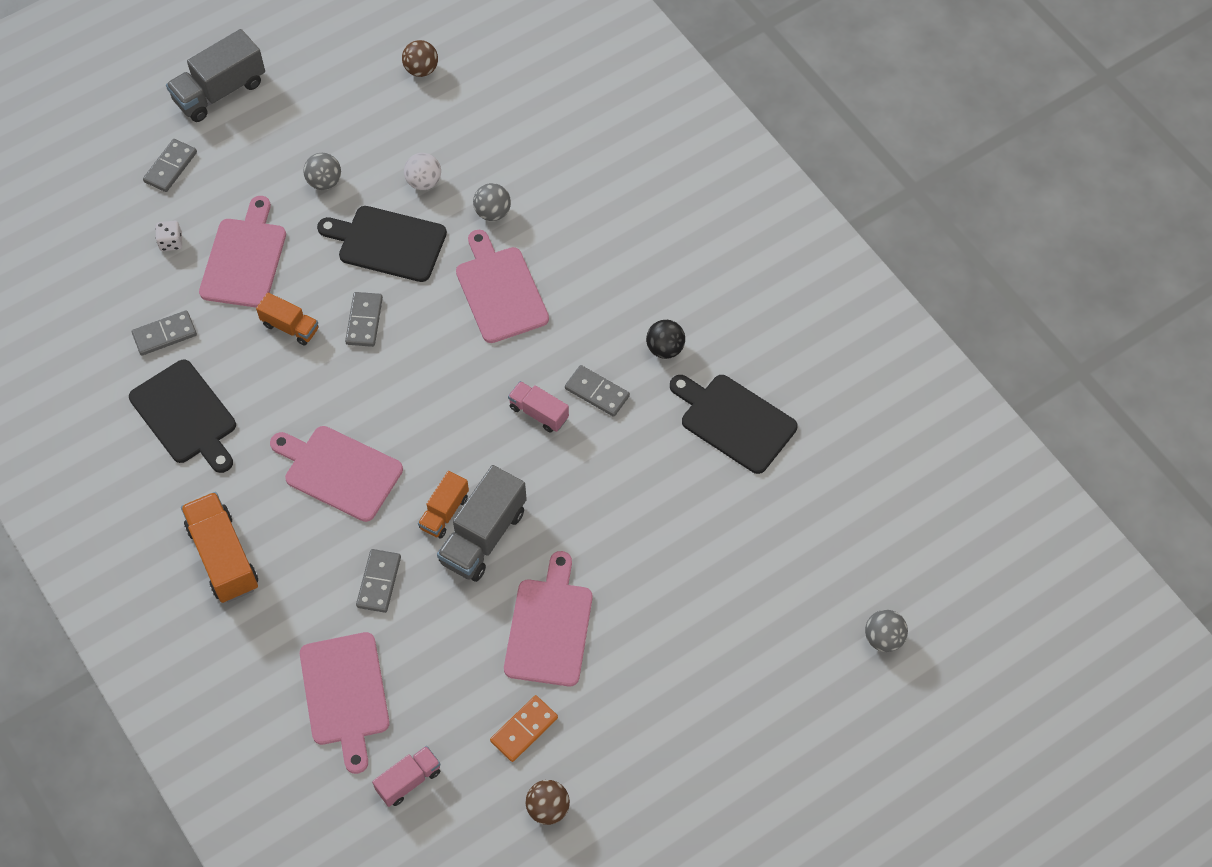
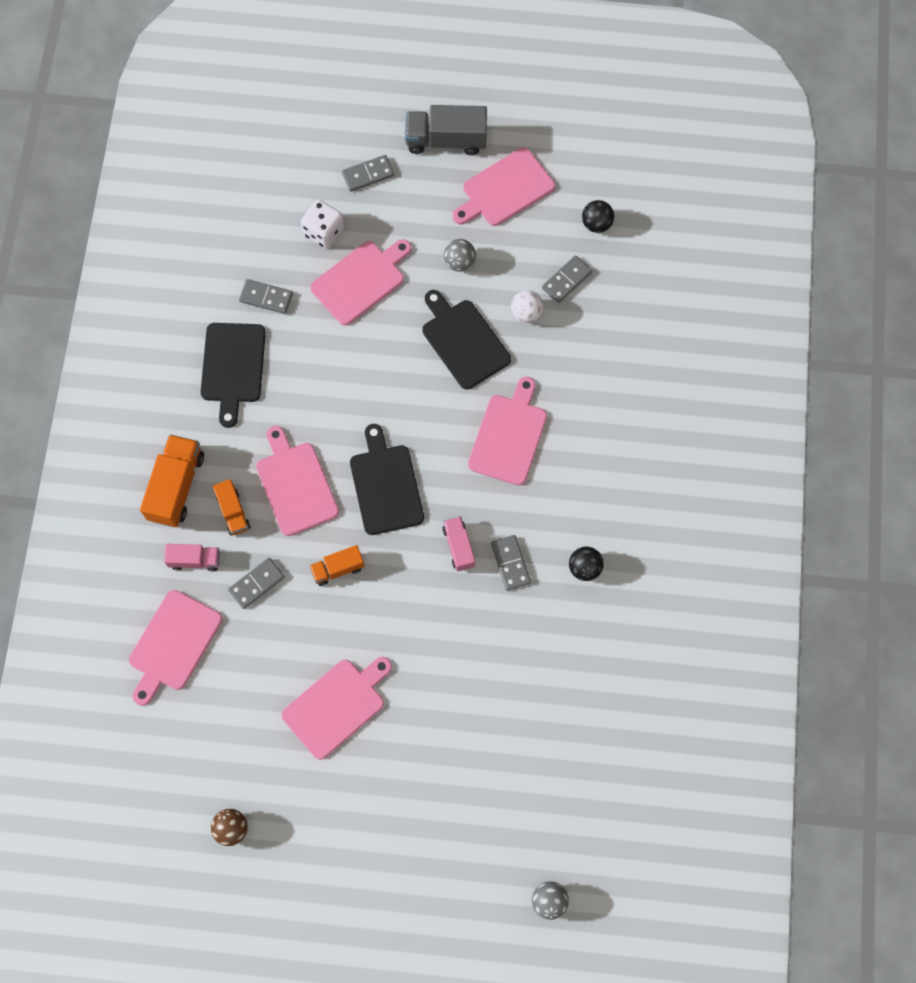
camera: 40 degrees right, 10 degrees up
white dice [155,221,182,251] -> white dice [301,200,344,249], size x1.67
orange truck [256,293,319,346] -> orange truck moved to [213,479,251,536]
grey domino [345,292,383,347] -> grey domino moved to [542,255,592,303]
pink truck [372,746,441,807] -> pink truck moved to [164,544,220,571]
brown ball [402,40,438,77] -> black ball [582,200,614,233]
grey truck [437,465,527,582] -> none
grey ball [473,183,511,221] -> none
orange domino [490,695,558,762] -> none
black cutting board [670,375,797,474] -> black cutting board moved to [350,424,424,535]
none -> pink cutting board [453,148,555,226]

